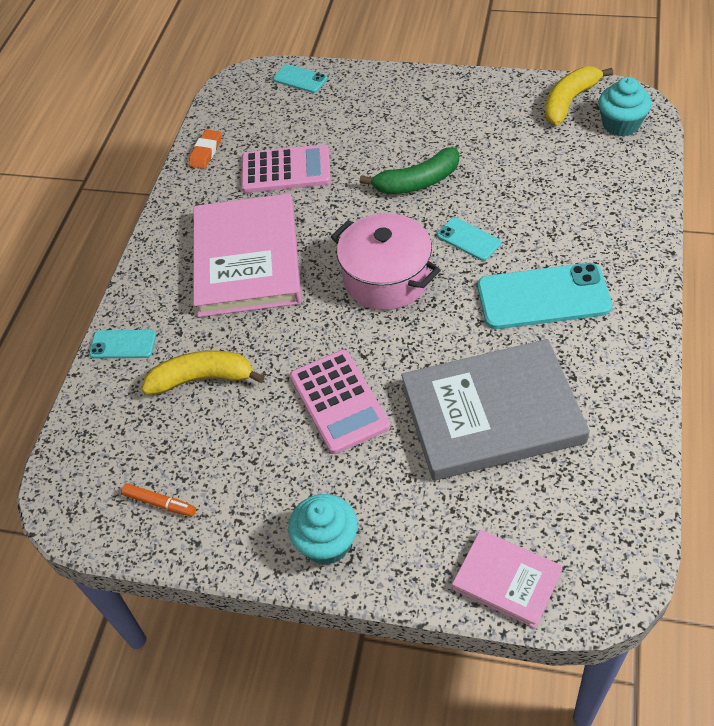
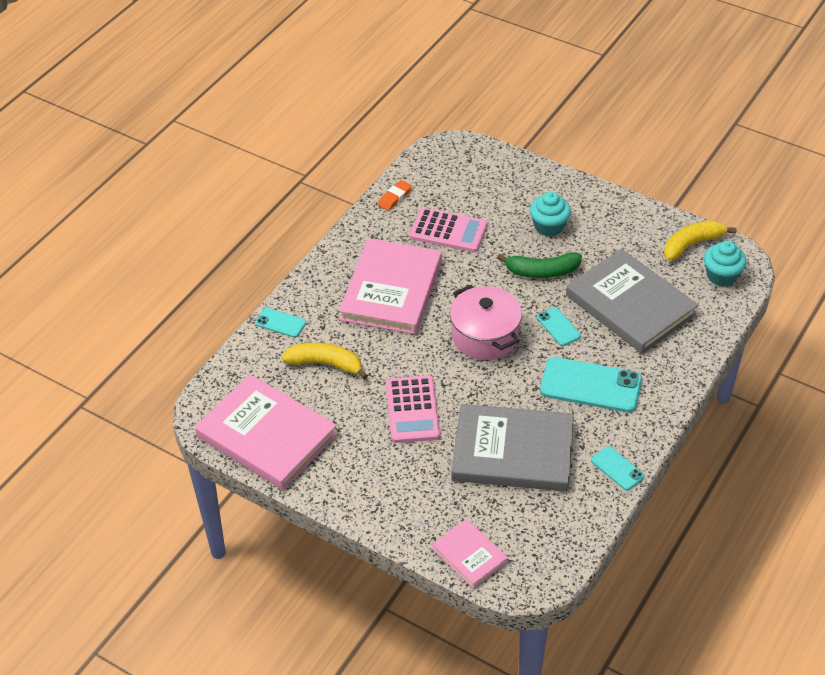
camera: 15 degrees right, 5 degrees down
orange marker [122,484,196,517] -> pink book [195,374,337,490]
turquoise phone [273,64,327,93] -> turquoise phone moved to [591,446,644,491]
turquoise cupcake [288,494,358,565] -> turquoise cupcake moved to [530,192,571,237]
none -> grey book [566,249,699,354]

